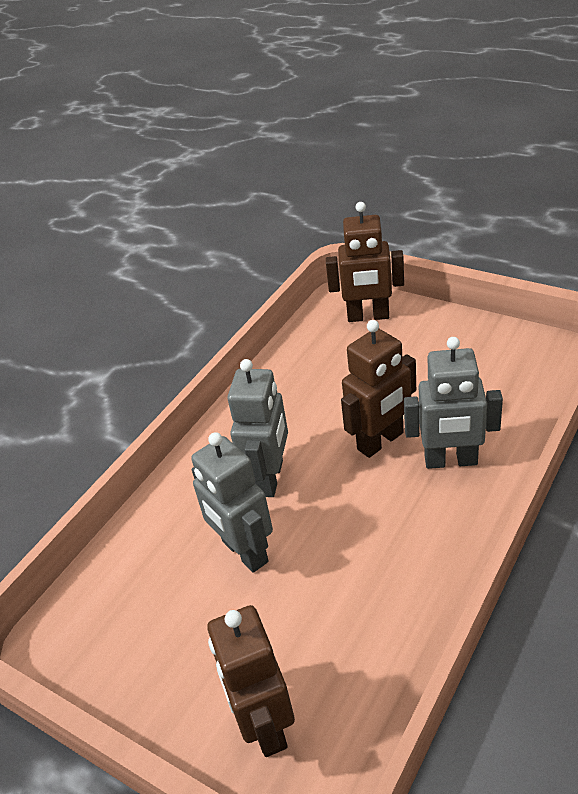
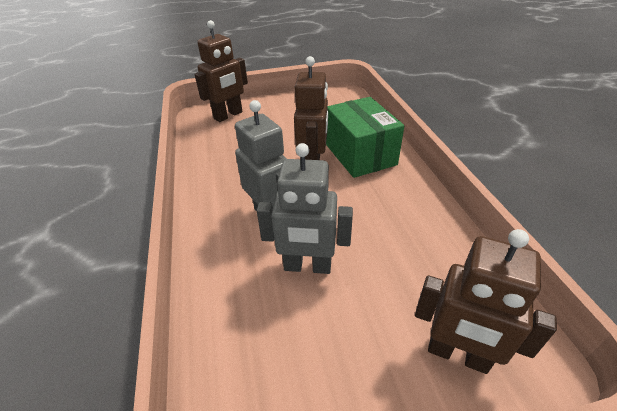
camera: 50 degrees left, 0 degrees up
grey robot [404,337,503,469] -> green box [326,97,404,178]

